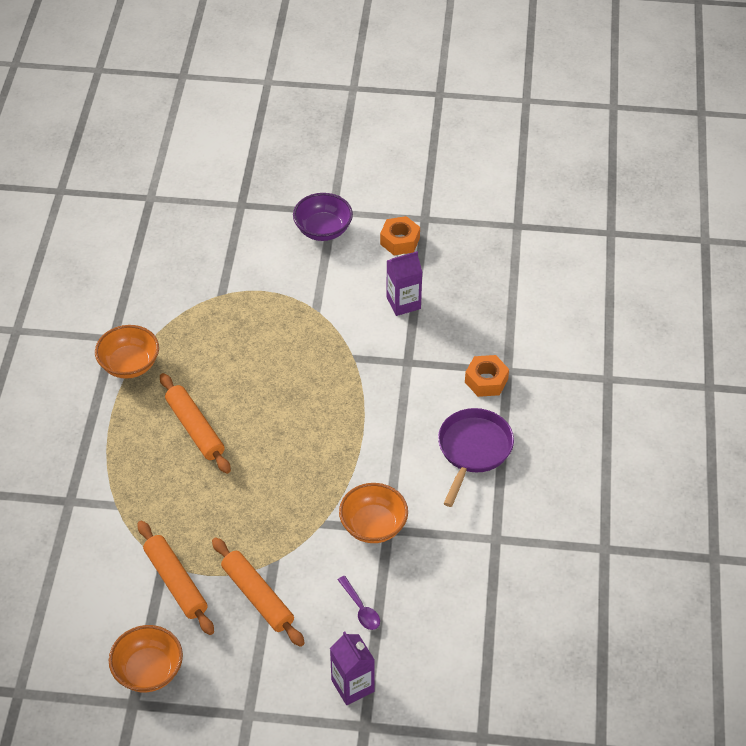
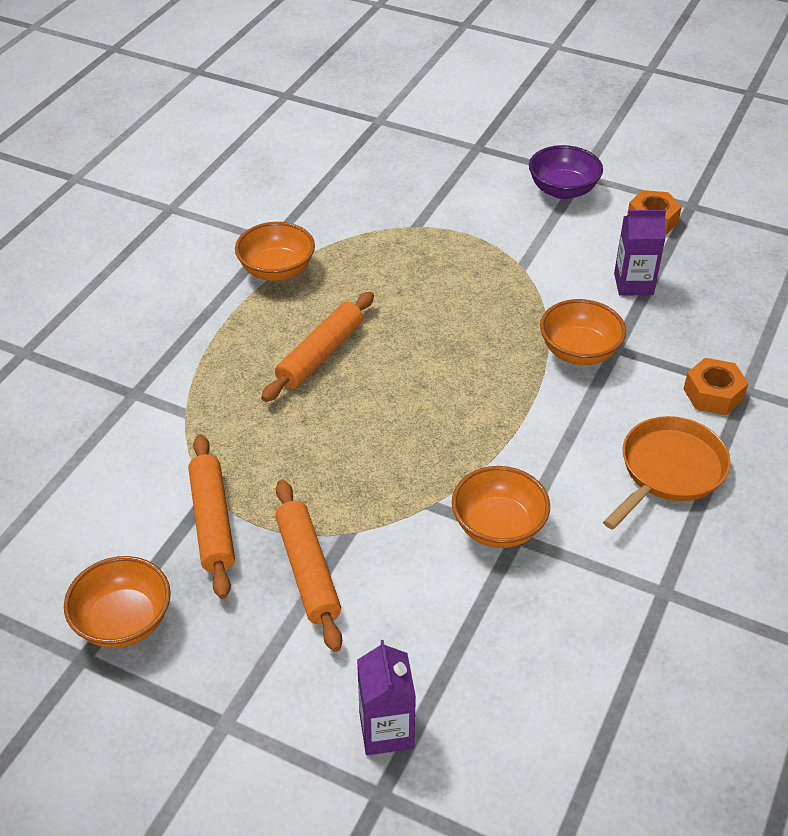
camera: 20 degrees right, 5 degrees down
orange rolling pin [160,373,231,474] -> orange rolling pin turned 45 degrees clockwise [261,292,374,402]
purple spoon [337,576,380,630] -> none
purple pan [438,408,514,507] -> orange pan [603,416,731,530]
none -> orange bowl [540,299,626,365]

